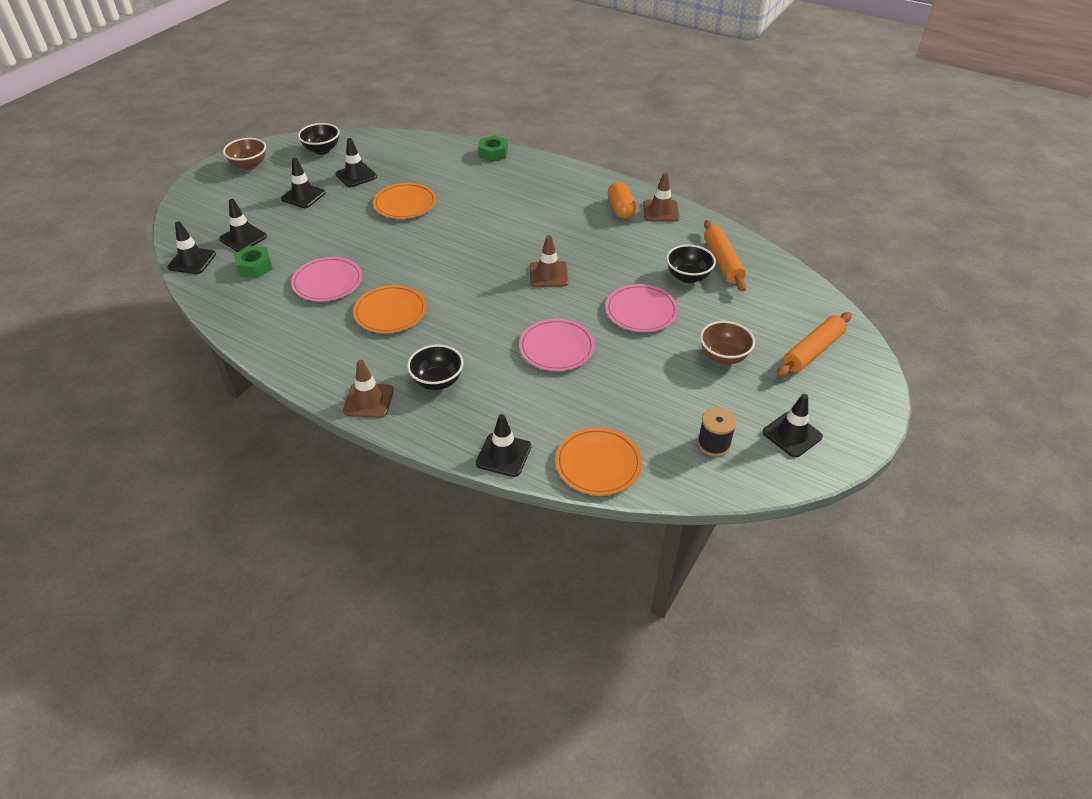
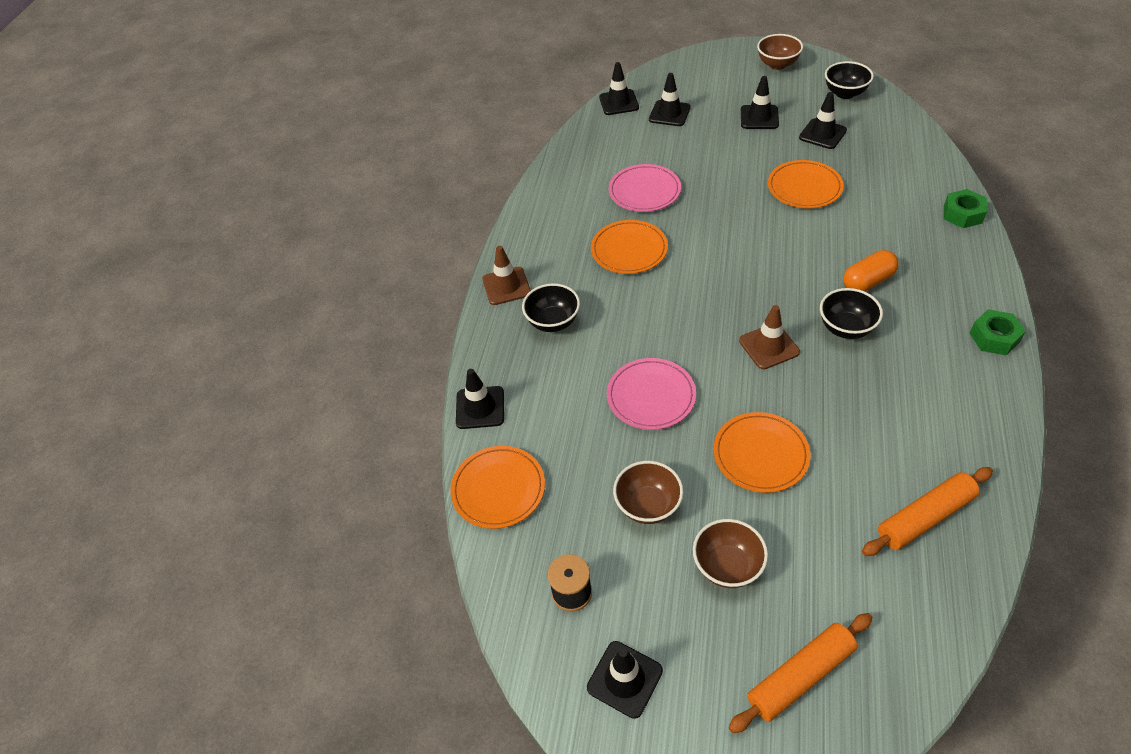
camera: 75 degrees right, 5 degrees up
green nut [234,246,272,278] -> green nut moved to [969,309,1026,356]
pink plate [605,284,678,332] -> orange plate [713,412,811,493]
orange capsule [607,182,637,219] -> orange capsule moved to [843,250,899,291]
brown traffic cone [643,173,680,222] -> none
black bowl [666,245,716,283] -> black bowl moved to [820,288,883,339]
orange rolling pin [776,312,852,377] -> orange rolling pin turned 60 degrees counterclockwise [729,613,873,733]
none -> brown bowl [613,461,683,524]

